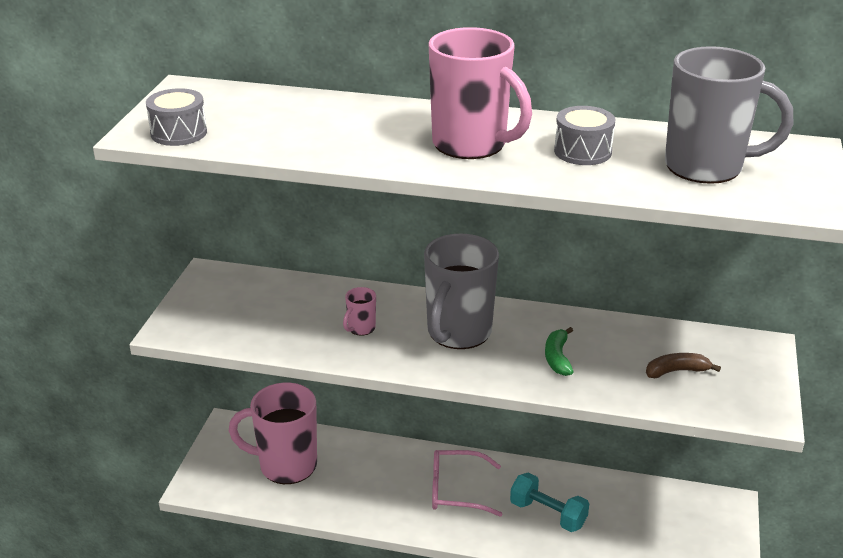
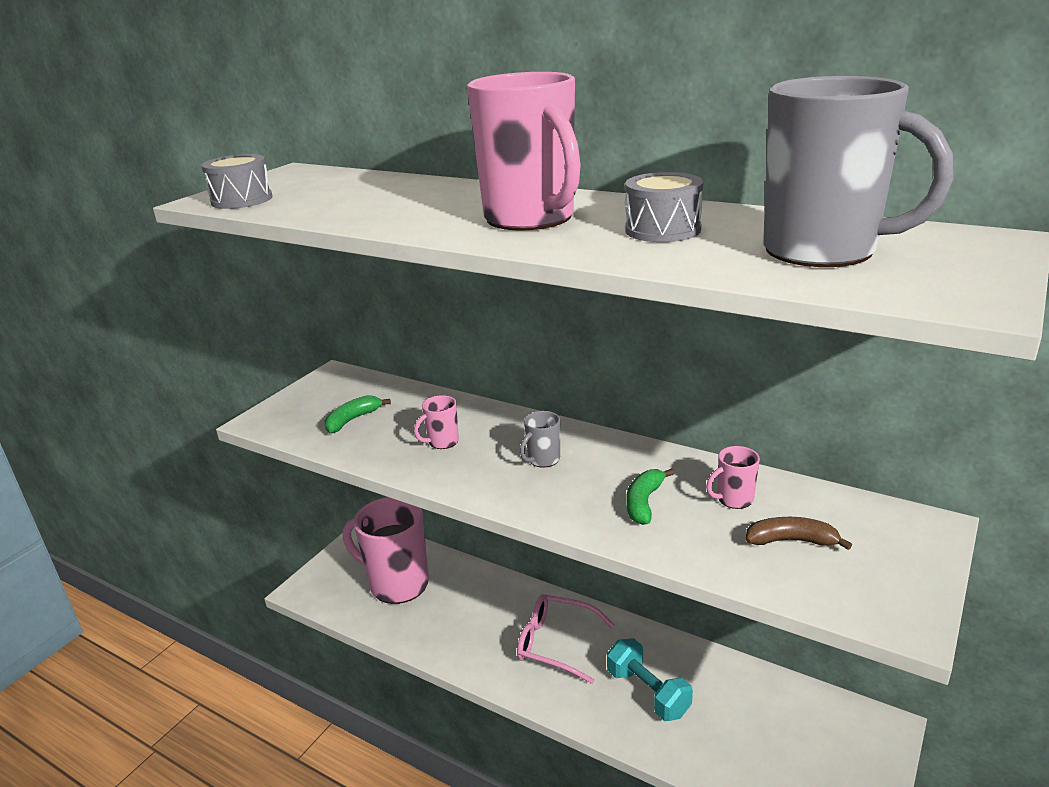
camera: 20 degrees right, 5 degrees down
grey mug [424,234,499,349] -> grey mug [520,411,560,467], size x0.43
none -> green banana [325,395,391,433]
none -> pink mug [706,446,760,509]

